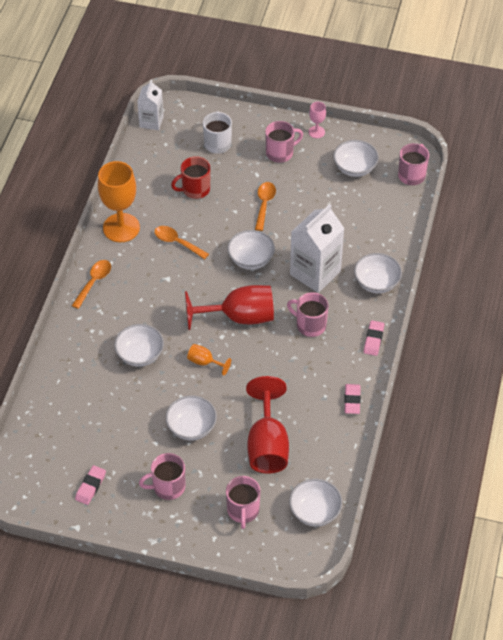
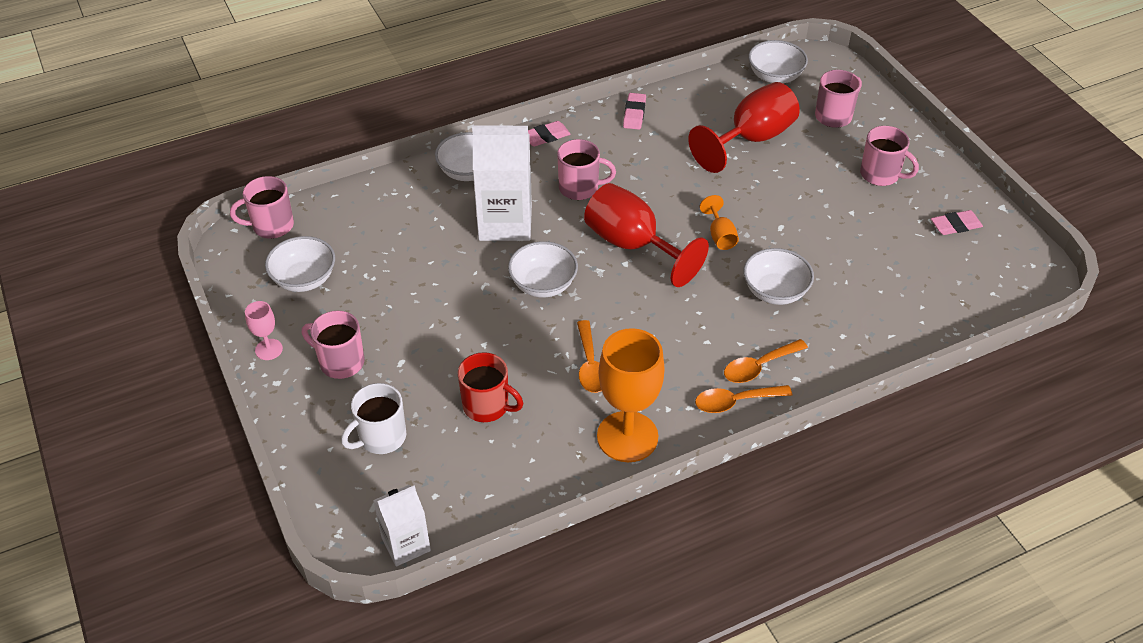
camera: 130 degrees left, 5 degrees down
white bowl [166,395,217,441] -> none
orange spoon [255,182,276,231] -> orange spoon moved to [724,339,808,383]
pink mug [287,292,329,337] -> pink mug turned 75 degrees counterclockwise [557,139,616,200]
pink eraser [344,384,361,414] -> pink eraser turned 45 degrees counterclockwise [623,93,646,130]

